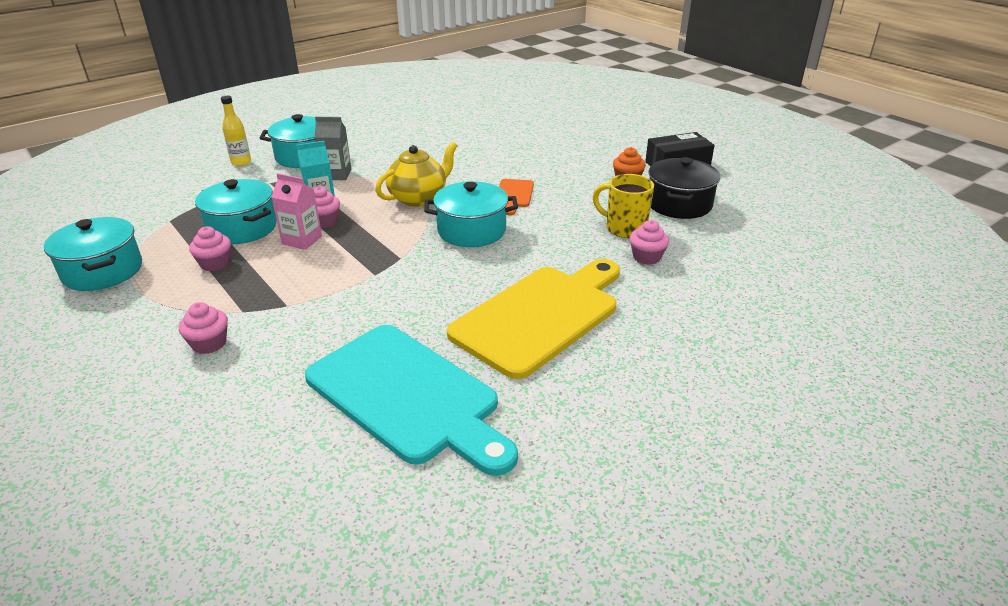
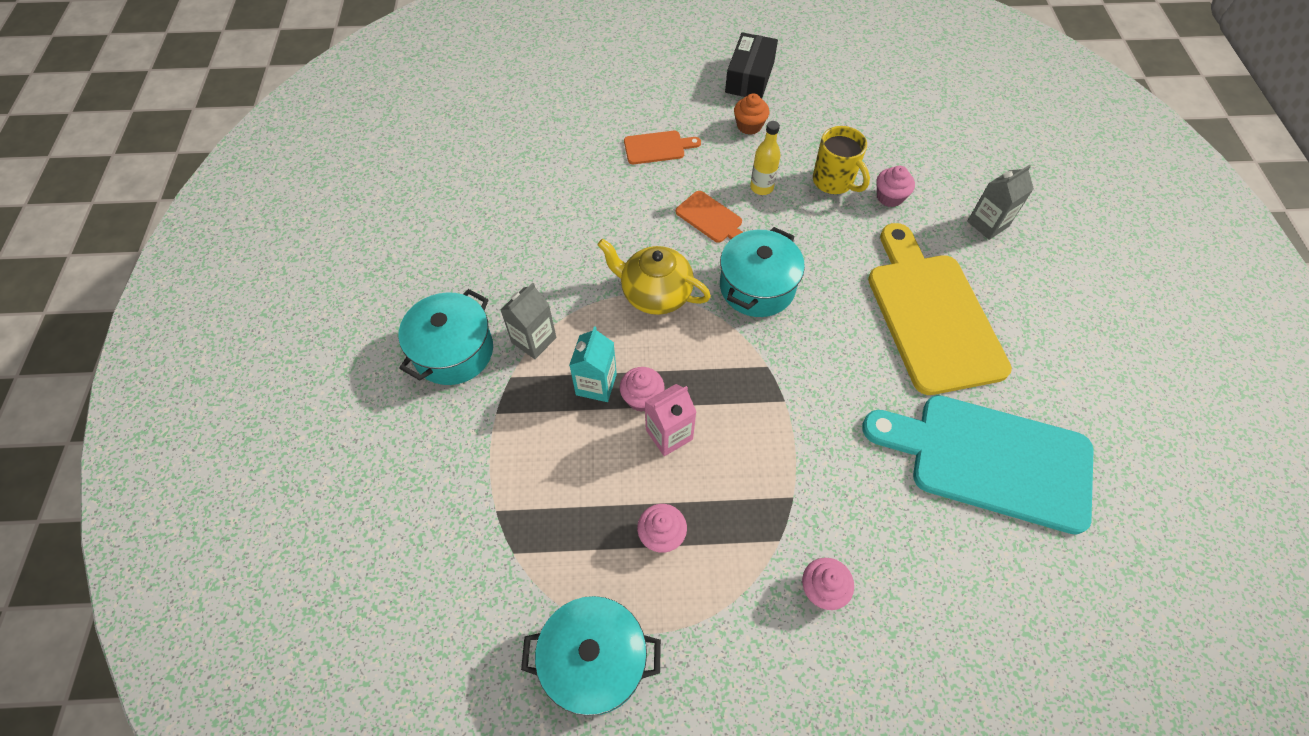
camera: 55 degrees left, 25 degrees up
turquoise pot [195,179,277,244] -> none
yellow bottle [221,96,251,166] -> yellow bottle moved to [750,121,781,195]
turquoise cutting board [305,325,518,476] -> turquoise cutting board turned 150 degrees counterclockwise [862,395,1094,535]
yellow teapot [375,142,458,207] -> yellow teapot turned 60 degrees counterclockwise [597,239,711,315]
yellow mug [593,174,654,238] -> yellow mug turned 105 degrees counterclockwise [813,126,870,194]
black pot [648,157,720,219] -> none
none -> orange cutting board [624,131,701,164]
none -> grey carton [967,165,1034,240]

